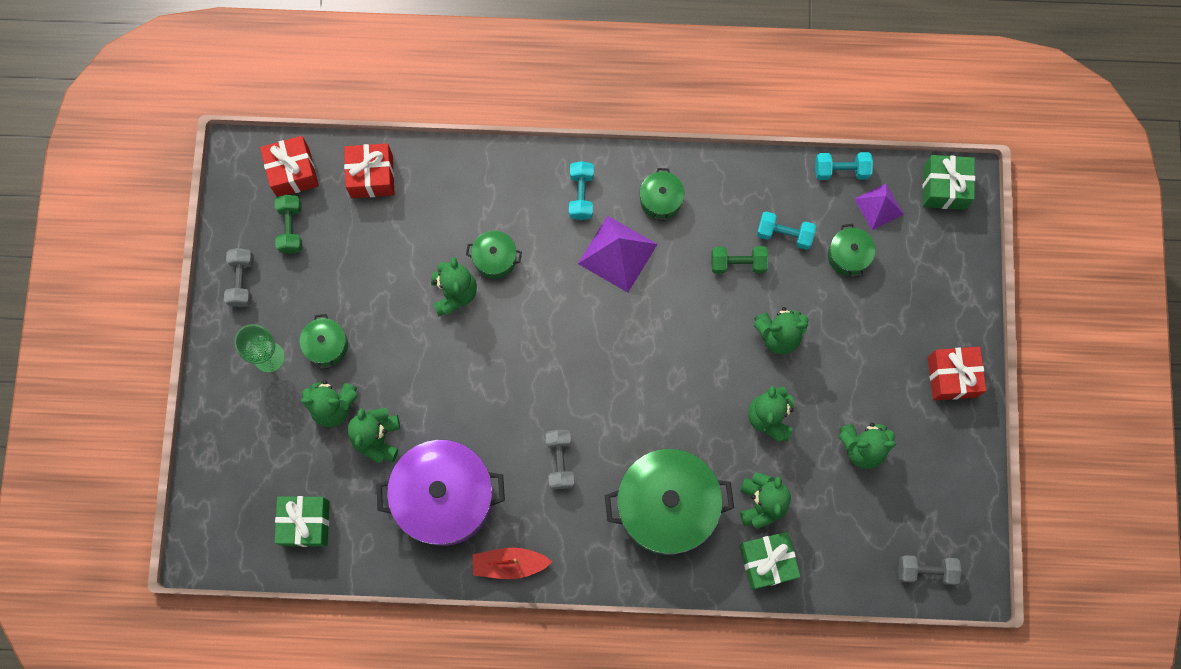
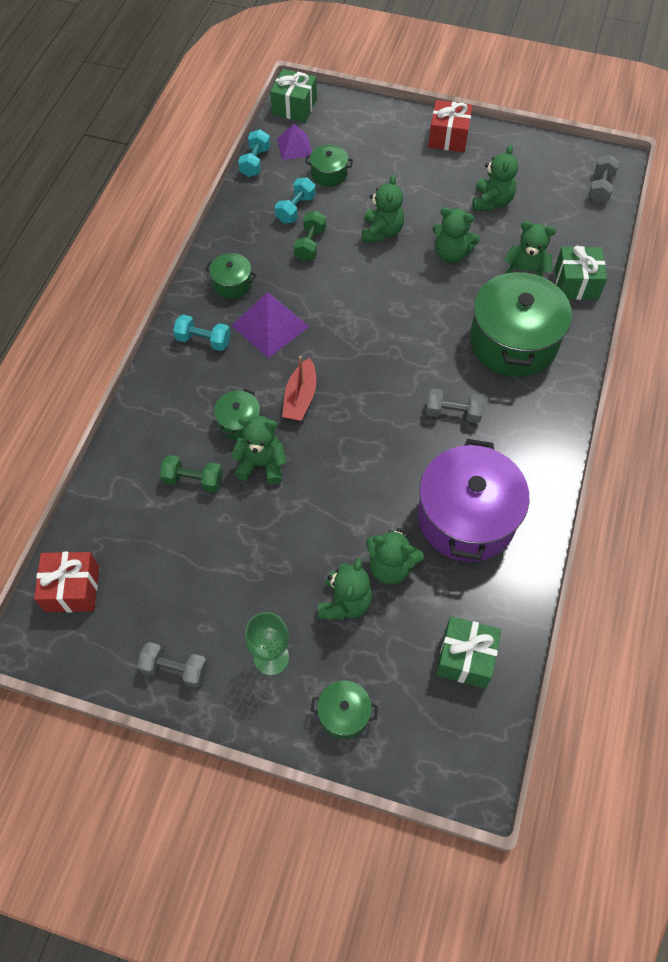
camera: 75 degrees left, 15 degrees down
green dumbbell [275,195,302,254] -> green dumbbell moved to [160,455,223,492]
green pot [300,314,348,369] -> green pot moved to [311,681,378,739]
red gift [344,143,395,198] -> none
red boat [473,548,552,579] -> red boat moved to [282,356,316,421]

